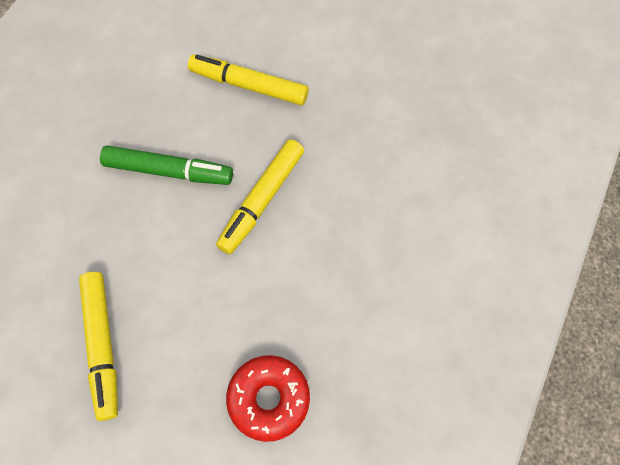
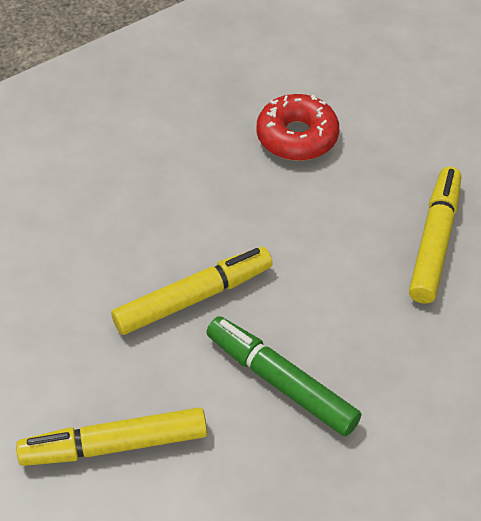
camera: 150 degrees left, 15 degrees down
yellow marker [188,54,309,105] -> yellow marker turned 120 degrees clockwise [16,407,207,466]

